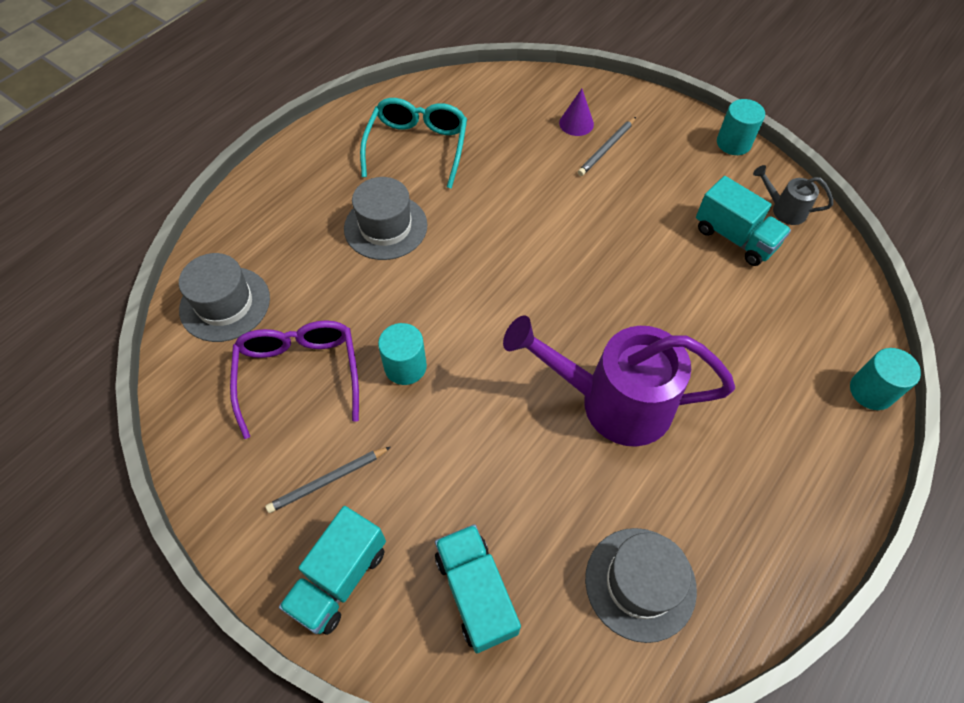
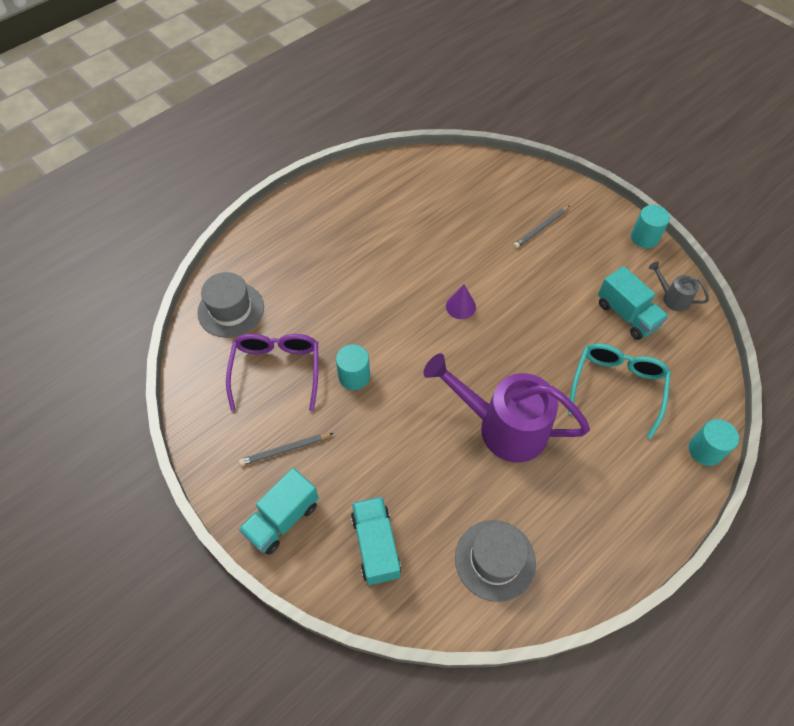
camera: 10 degrees right, 0 degrees up
grey hat [344,177,427,260] -> none
turquoise glasses [360,98,467,189] -> turquoise glasses moved to [568,343,671,439]
purple cone [559,89,594,136] -> purple cone moved to [446,285,476,319]

